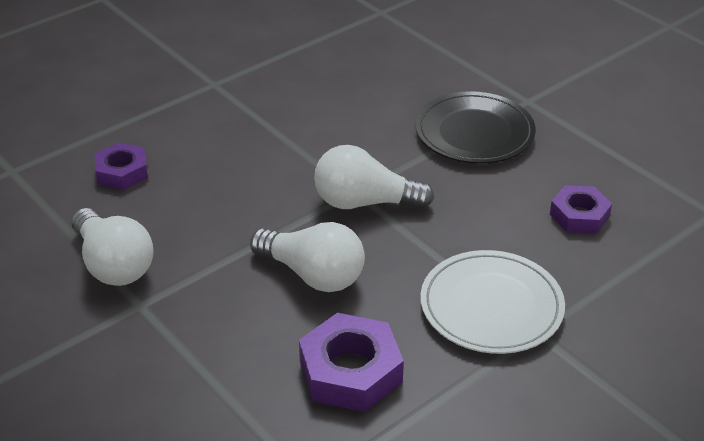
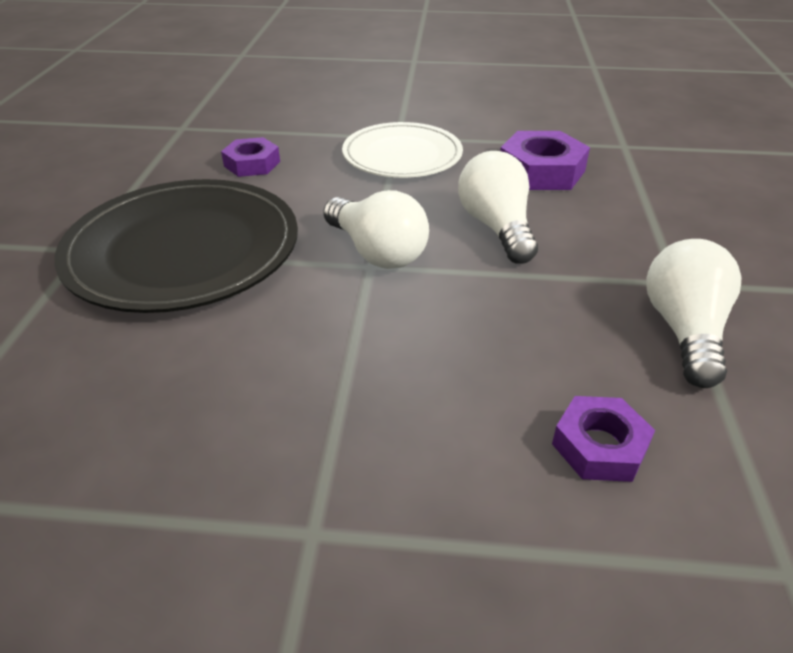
camera: 135 degrees left, 0 degrees up
black plate [415,91,536,164] -> black plate [54,179,298,313], size x1.54

